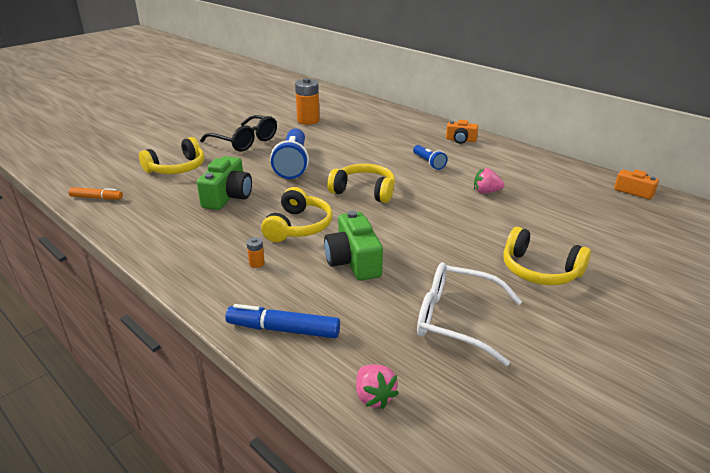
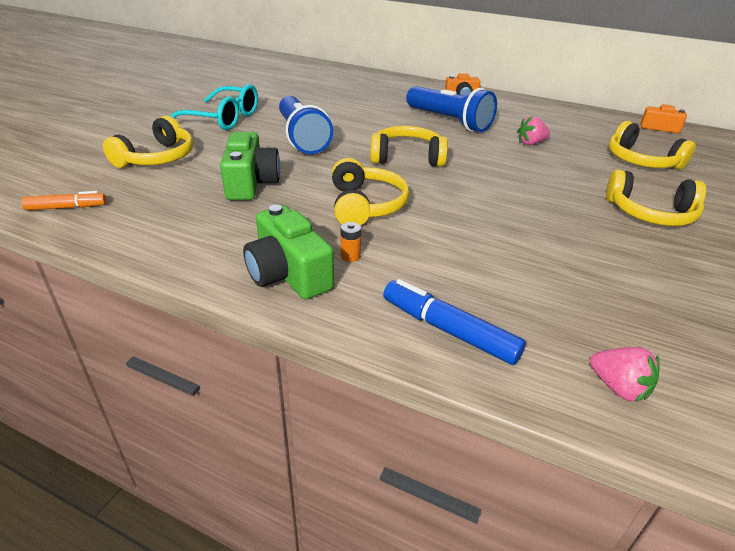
camera: 20 degrees left, 5 degrees up
black glasses [200,115,277,152] -> turquoise glasses [170,84,258,130]
blue marker [225,304,340,338] -> blue marker turned 45 degrees clockwise [383,279,526,365]
orange battery [295,78,320,125] -> none
green camera [324,210,383,281] -> green camera moved to [243,205,334,299]
blue flashlight [413,145,447,170] -> blue flashlight [406,86,497,132], size x1.92
white glasses [417,262,522,366] -> none
none -> yellow headphones [609,121,696,170]

